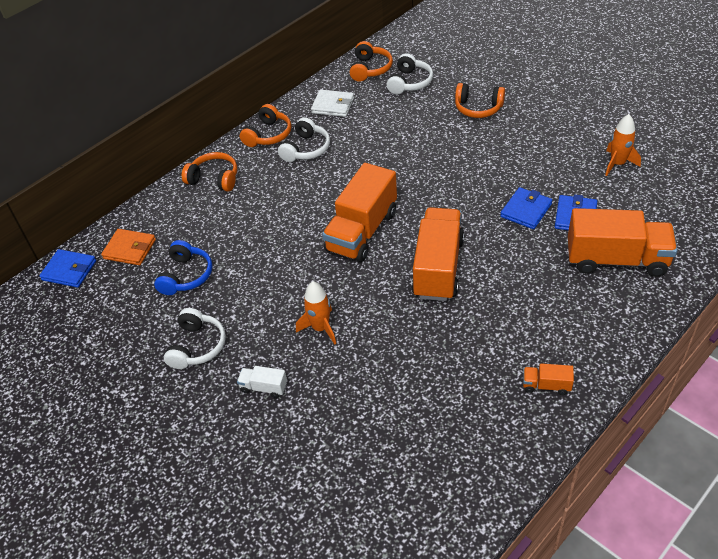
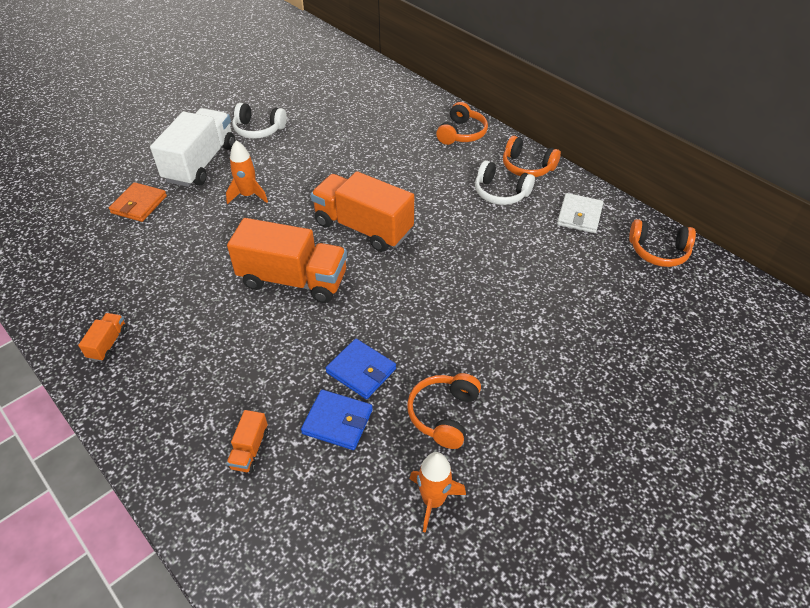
camera: 90 degrees right, 0 degrees up
blue wallet [39,249,96,288] -> none
orange wallet [101,229,156,265] -> orange wallet moved to [109,182,167,222]
blue headphones [154,240,212,295] -> none
white truck [237,366,287,398] -> white truck [150,108,235,187], size x2.33
white headphones [387,53,433,94] -> none
orange headphones [455,83,505,118] -> orange headphones moved to [407,373,481,449]
orange truck [568,208,677,277] -> orange truck [227,410,268,473], size x0.43

